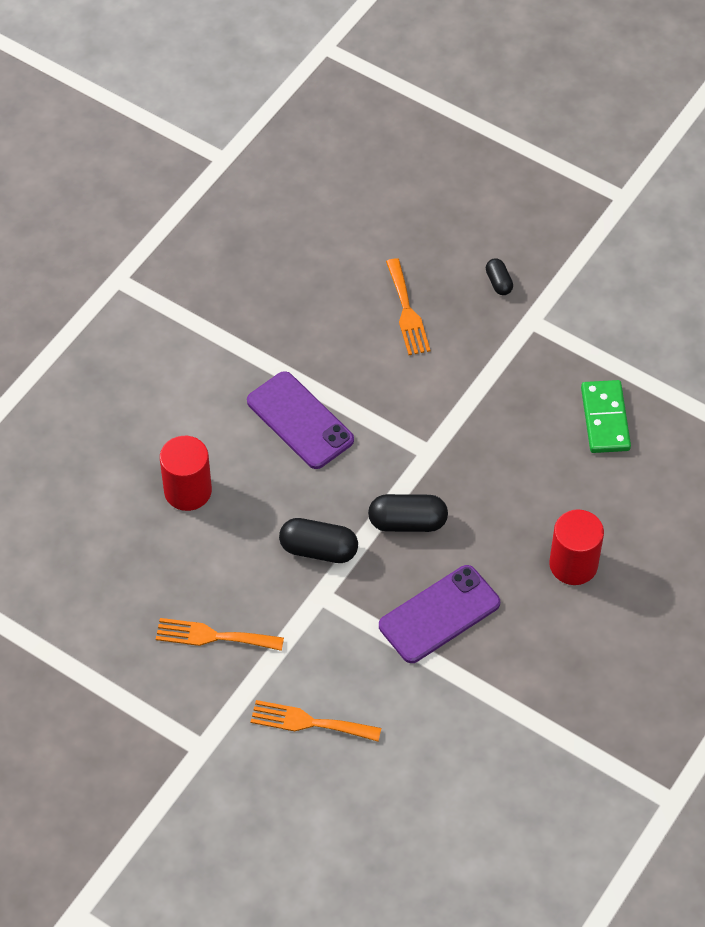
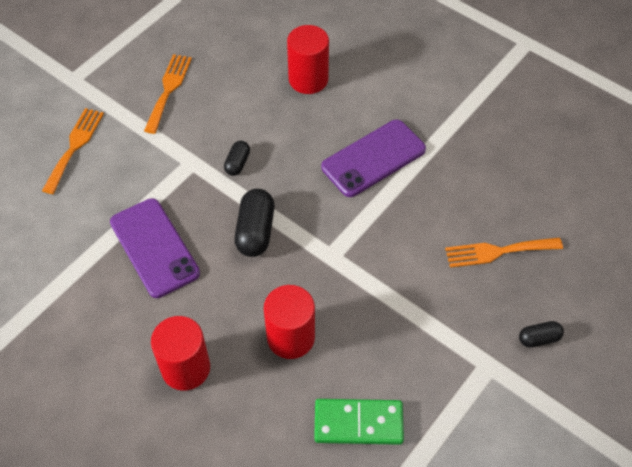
camera: 95 degrees right, 0 degrees up
black capsule [279,518,358,563] -> black capsule [224,141,250,176], size x0.57
none -> red cylinder [264,285,315,359]

